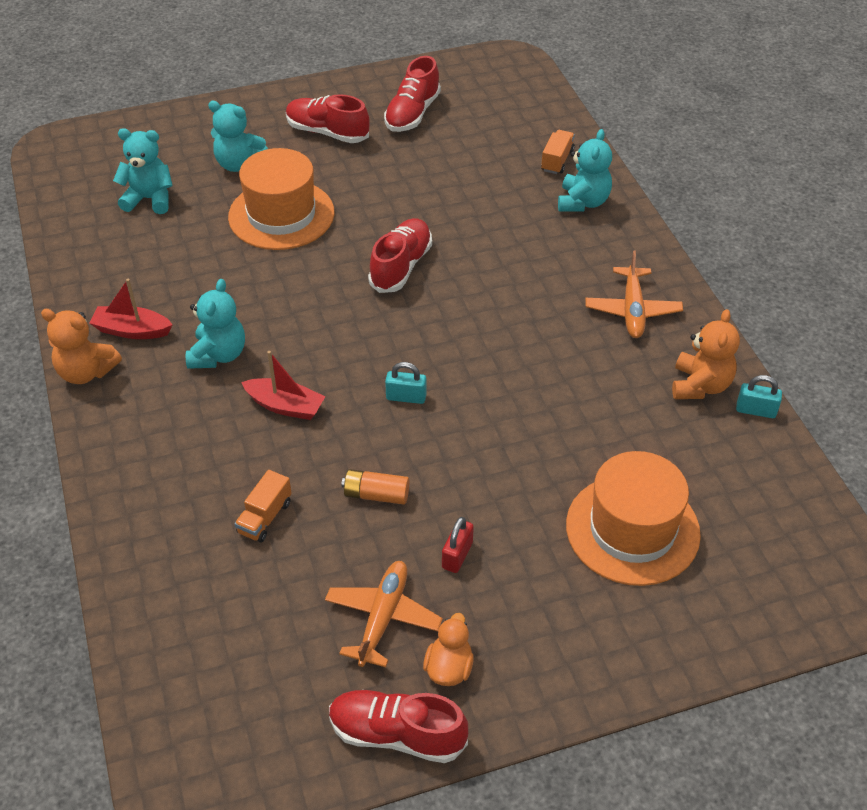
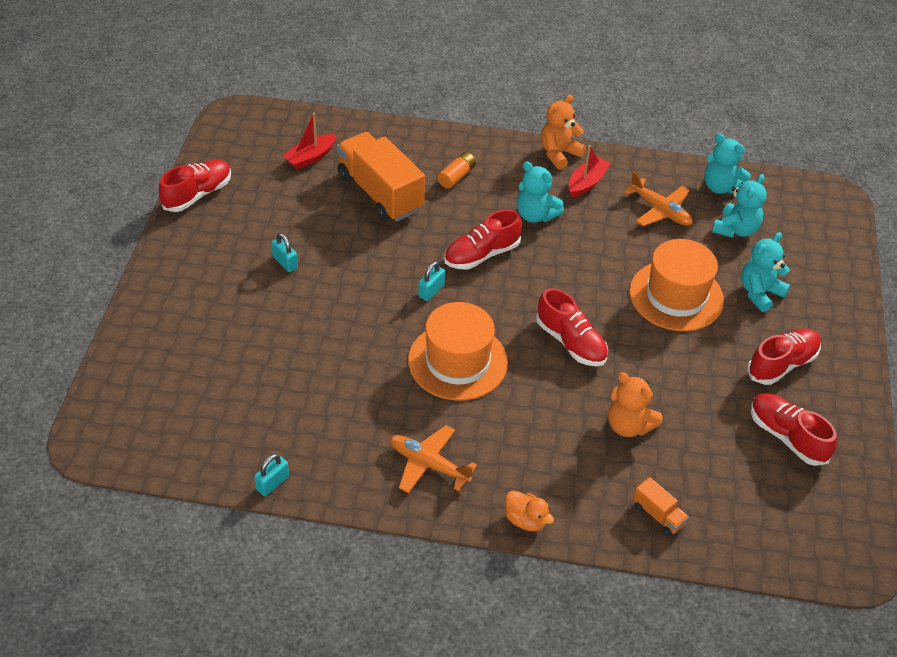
camera: 115 degrees right, 0 degrees up
orange truck [235,470,291,542] -> orange truck [337,132,425,221], size x2.28
red boat [241,351,326,420] -> red boat moved to [282,113,337,169]
orange plane [325,561,443,668] -> orange plane moved to [624,171,693,226]
orange battery [341,469,409,505] -> orange battery moved to [437,152,476,189]
orange duck [423,613,474,686] -> orange duck moved to [505,490,554,532]
red padlock [442,517,474,573] -> turquoise padlock [271,233,298,272]
turquoise teddy bear [558,129,612,212] -> turquoise teddy bear moved to [704,133,751,194]
orange hat [566,451,701,586] -> orange hat moved to [408,302,508,401]
orange teddy bear [672,309,740,399] -> orange teddy bear moved to [608,372,663,437]
none -> red shoe [444,209,522,269]

